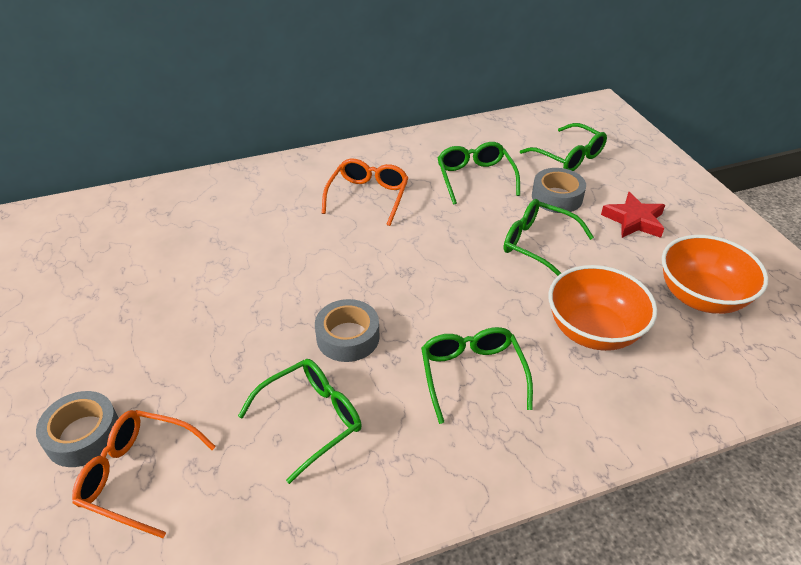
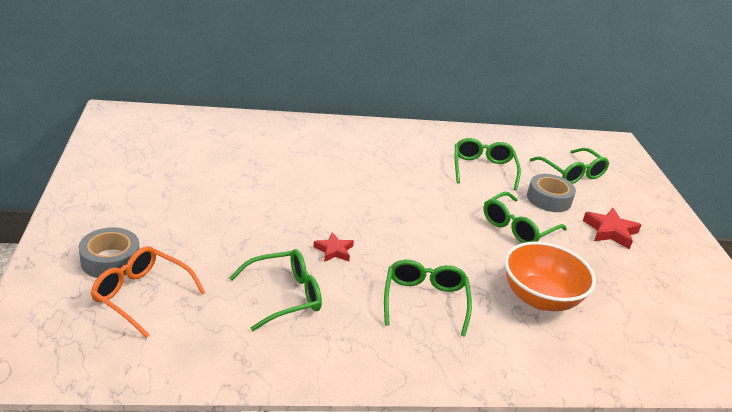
camera: 10 degrees right, 10 degrees down
grey tape [315,299,380,362] -> red star [313,232,354,262]
orange glasses [322,159,409,226] -> none
green glasses [504,199,594,276] -> green glasses turned 90 degrees counterclockwise [483,192,567,243]
orange bowl [662,235,768,314] -> none

